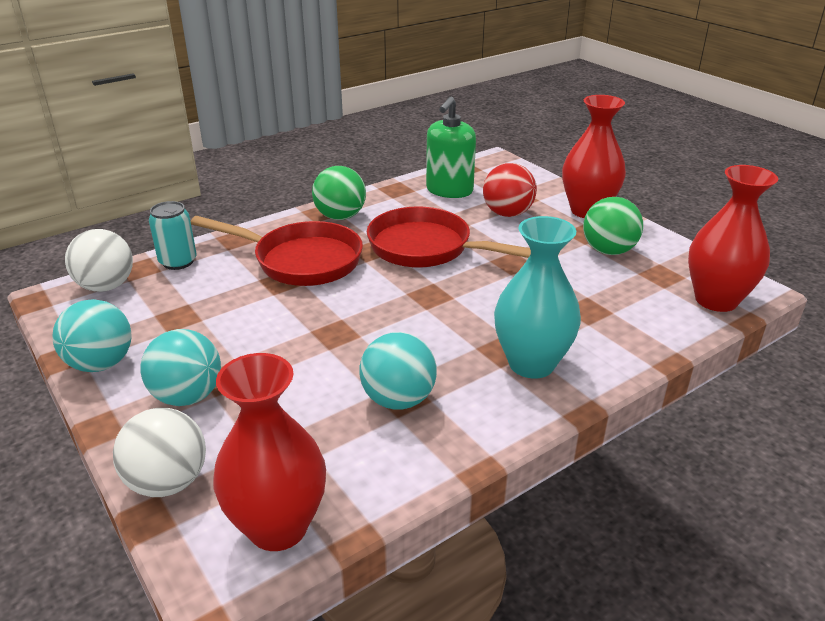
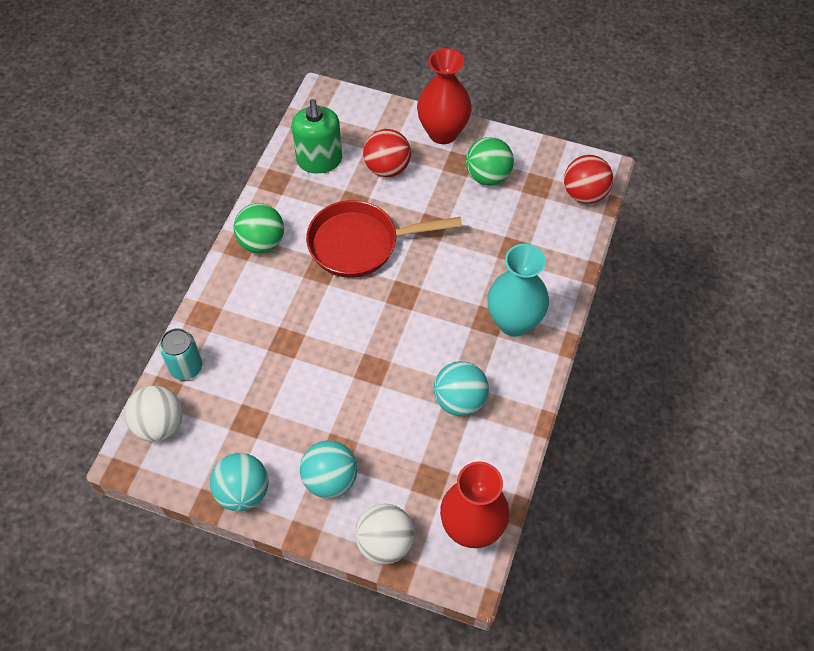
camera: 35 degrees left, 25 degrees up
red pan [191,216,363,286] -> none
red vase [688,165,778,312] -> red ball [564,155,613,204]

